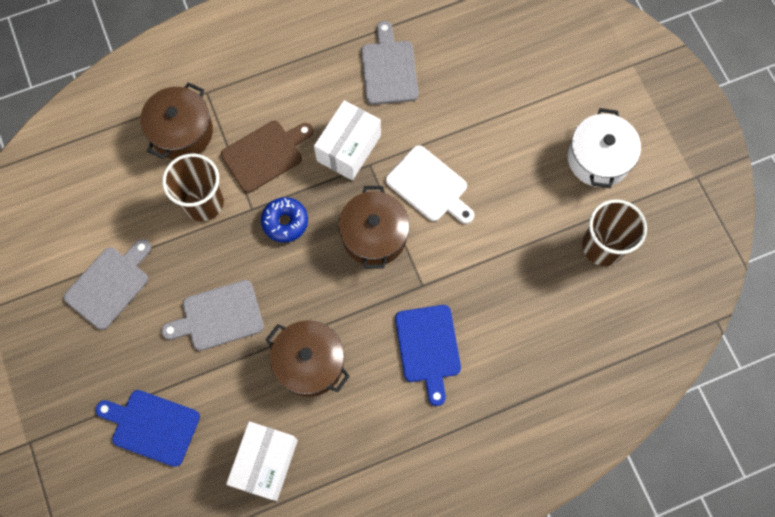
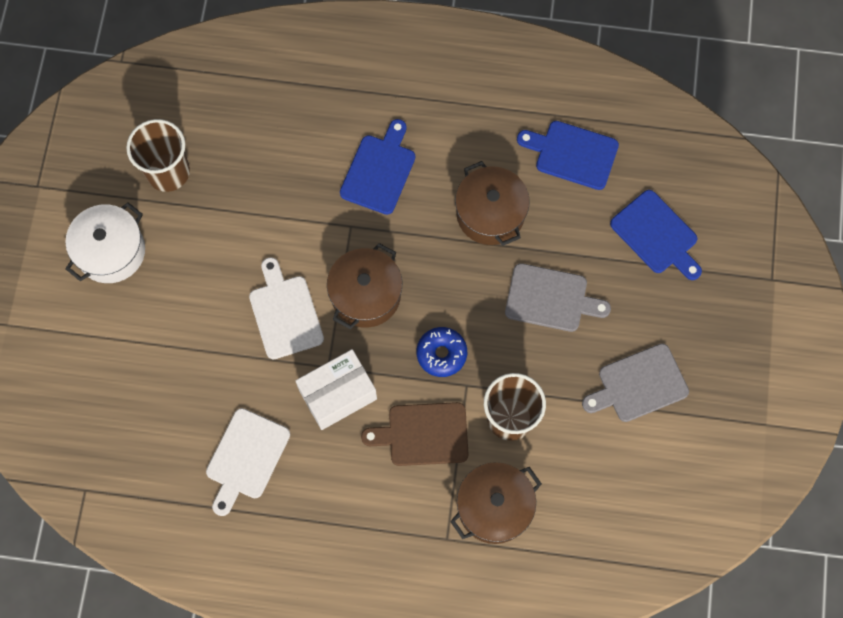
camera: 150 degrees left, 0 degrees up
white box [226,421,298,501] -> blue cutting board [517,121,619,190]
grey cutting board [361,21,418,105] -> white cutting board [206,408,290,516]

